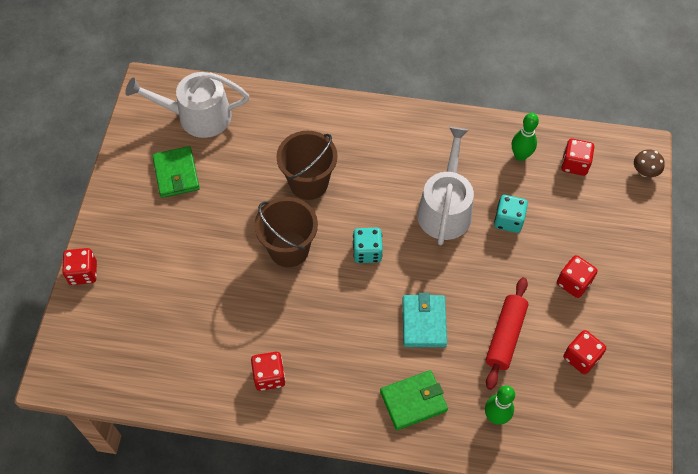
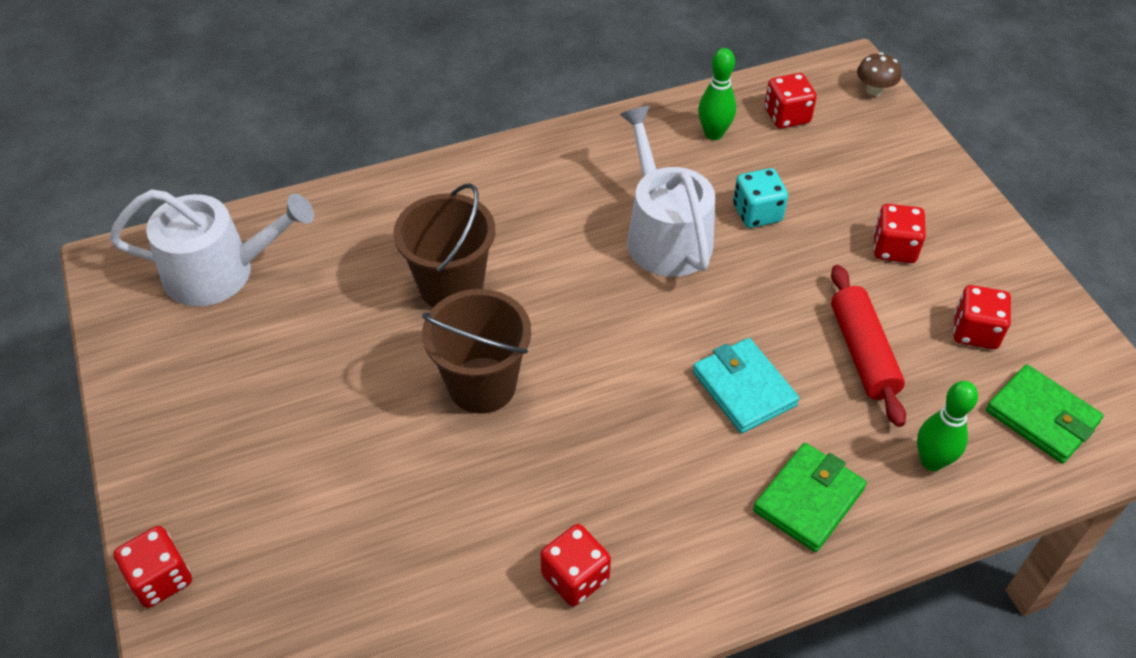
camera: 30 degrees left, 10 degrees down
white watering can [125,72,249,138] -> white watering can turned 150 degrees counterclockwise [109,189,314,307]
green wallet [152,146,200,198] -> green wallet moved to [986,364,1104,463]
turquoise dice [353,228,383,263] -> none

